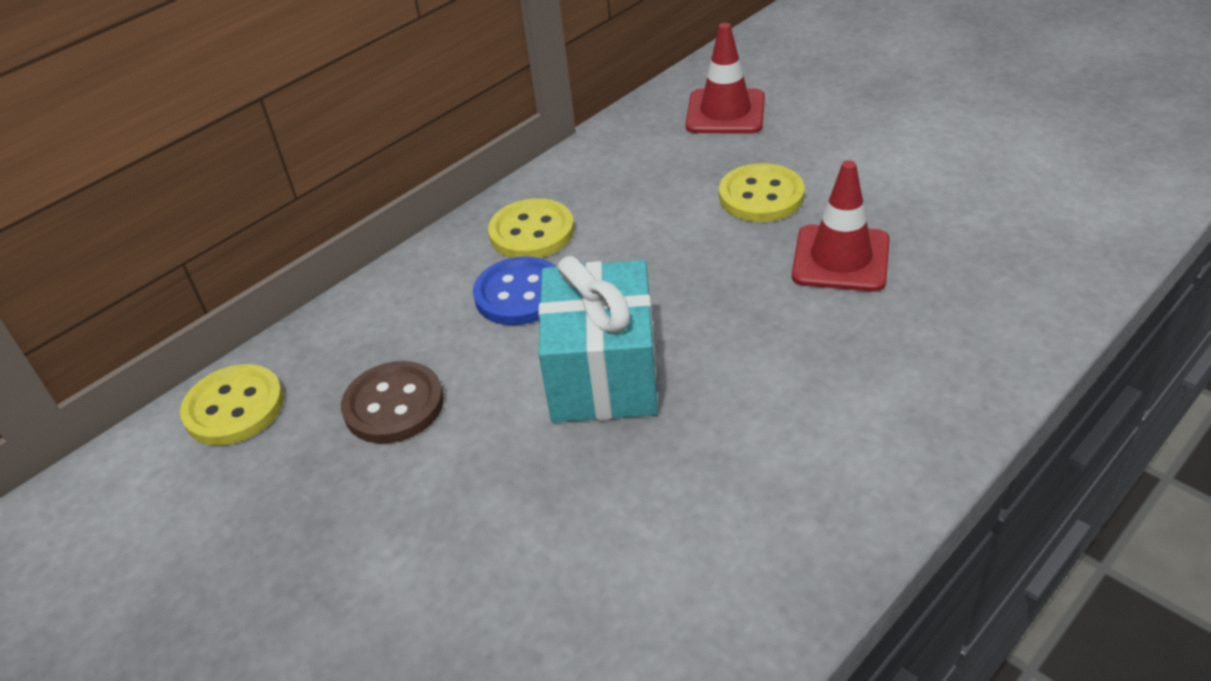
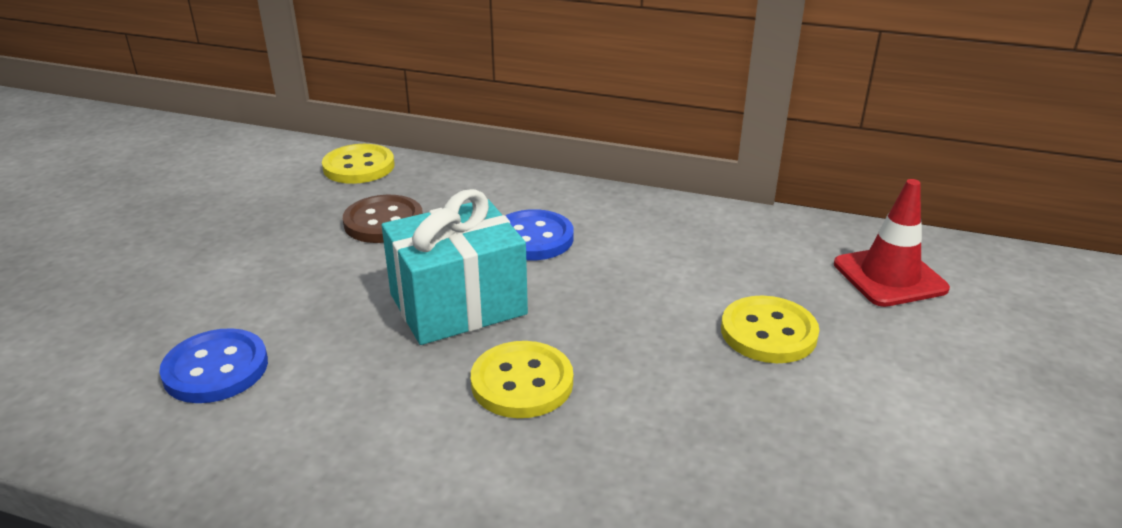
camera: 60 degrees right, 10 degrees down
yellow button [488,198,574,258] -> yellow button moved to [471,341,573,418]
red traffic cone [792,160,890,292] -> none
none -> blue button [159,328,268,403]

